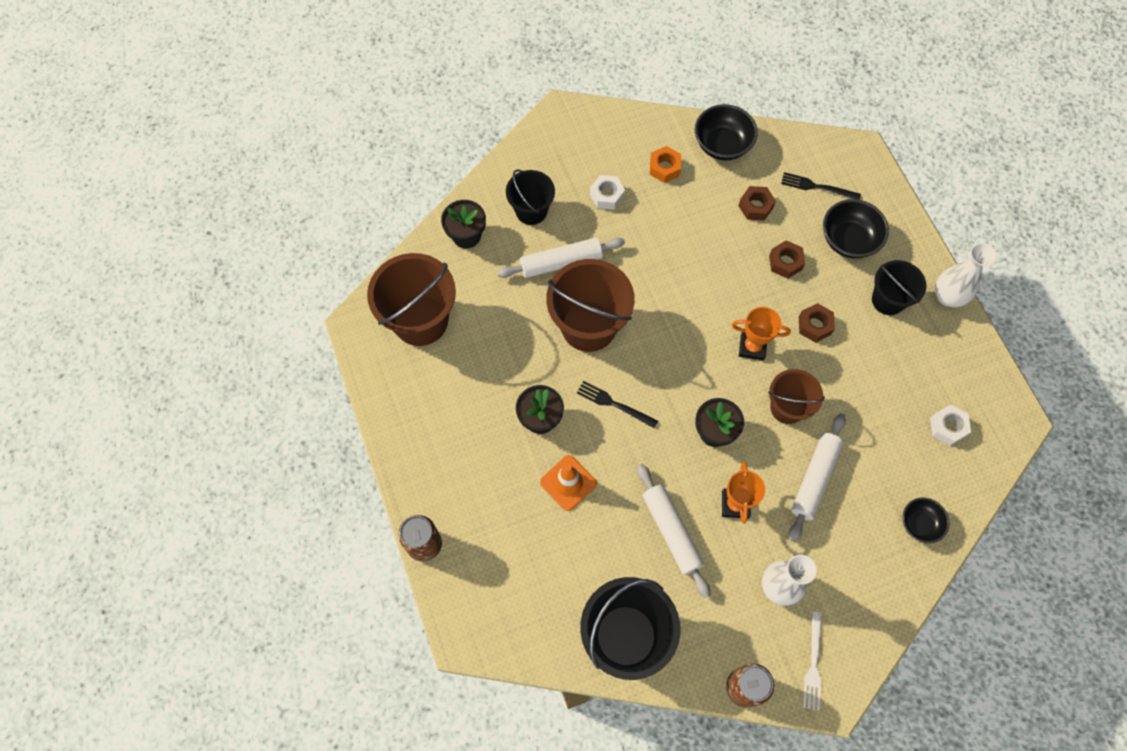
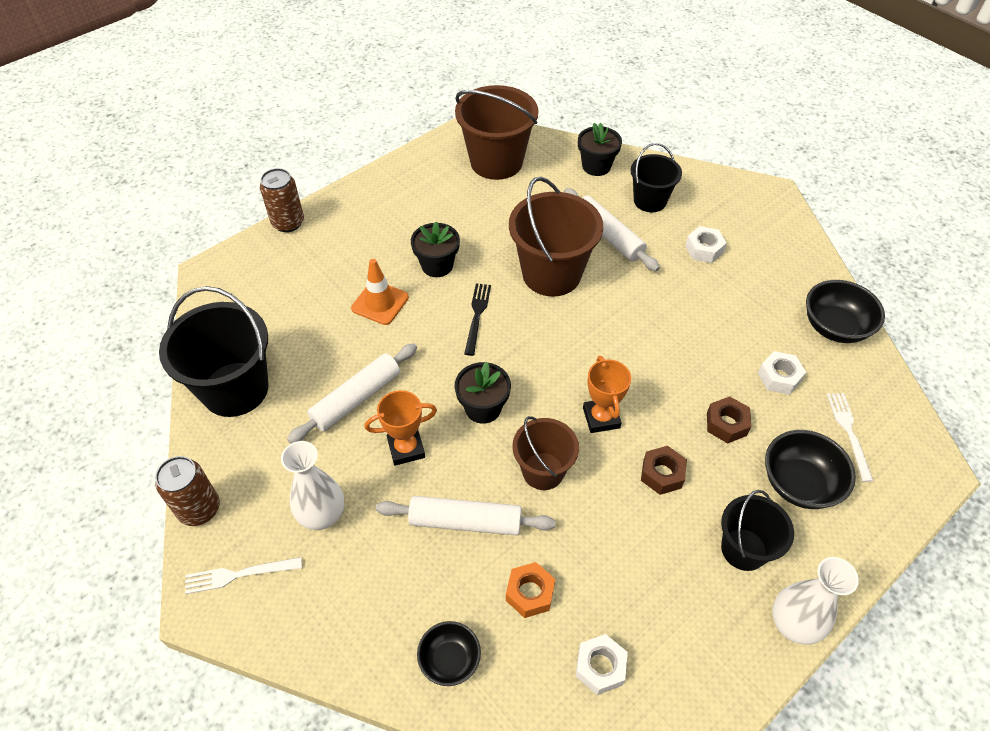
camera: 70 degrees right, 15 degrees down
orange nut [650,146,681,183] -> orange nut moved to [506,562,555,618]
brown nut [738,186,776,221] -> white nut [758,351,806,395]
black fork [781,172,861,200] -> white fork [827,393,873,482]

